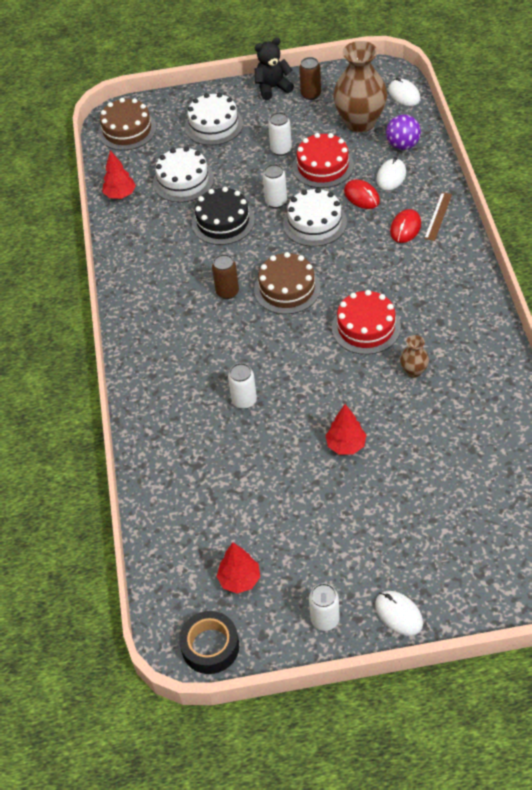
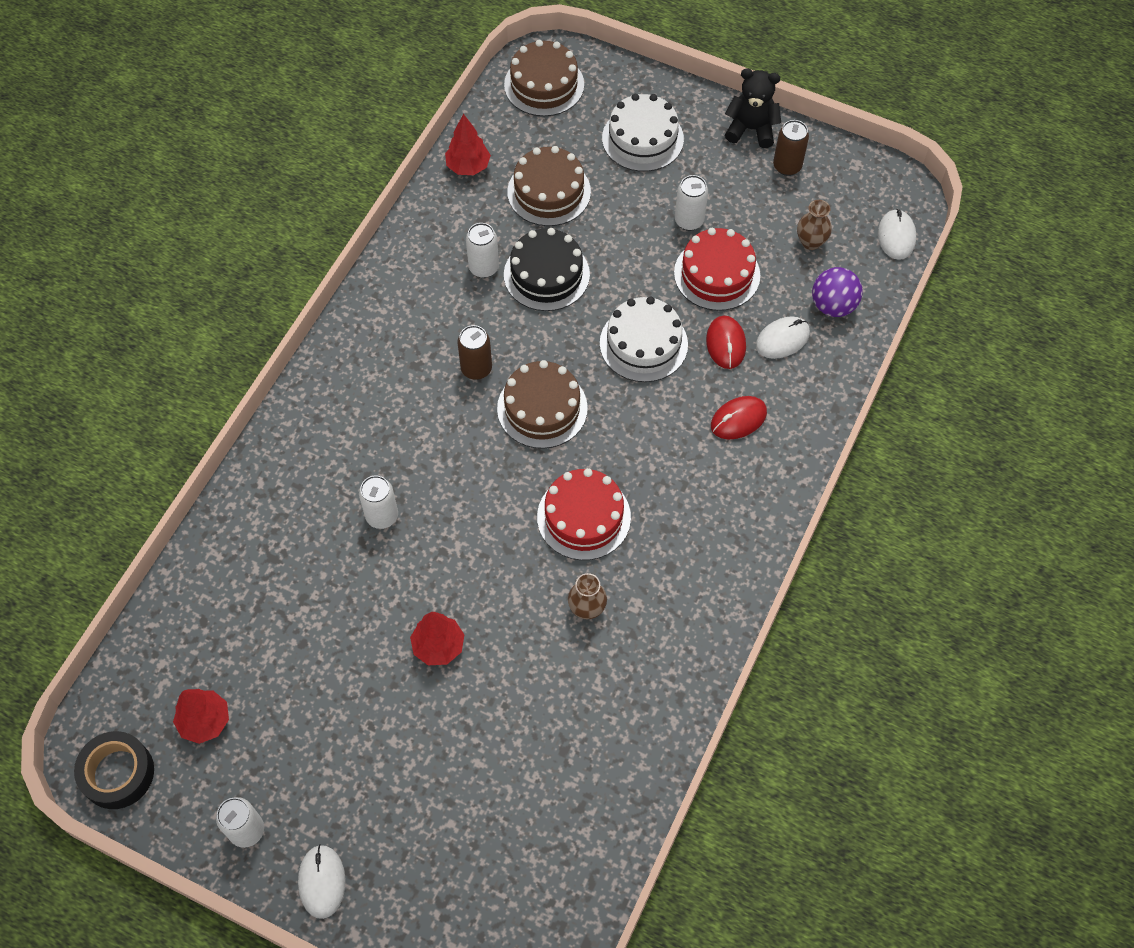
camera: 30 degrees right, 10 degrees up
white cake [153,147,214,203] -> brown cake [507,146,591,226]
white can [263,164,287,208] -> white can moved to [466,223,499,278]
brown vase [333,41,387,133] -> brown vase [797,200,832,250], size x0.45
brown ruler [424,192,452,241] -> none

